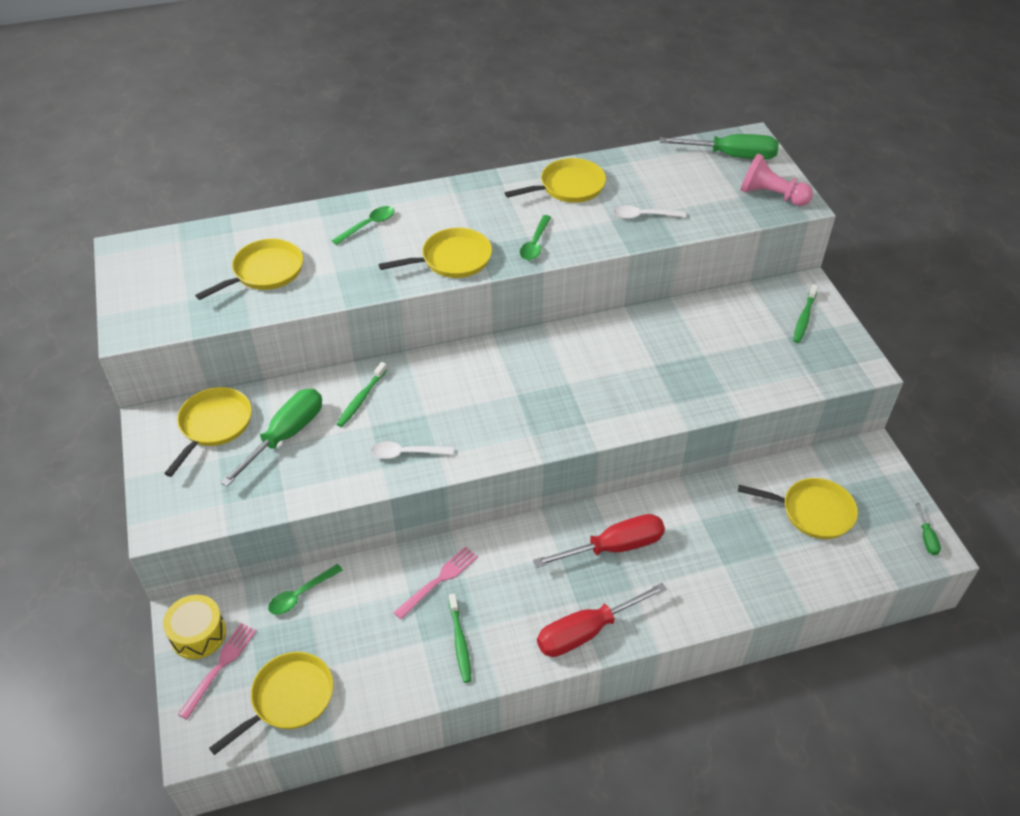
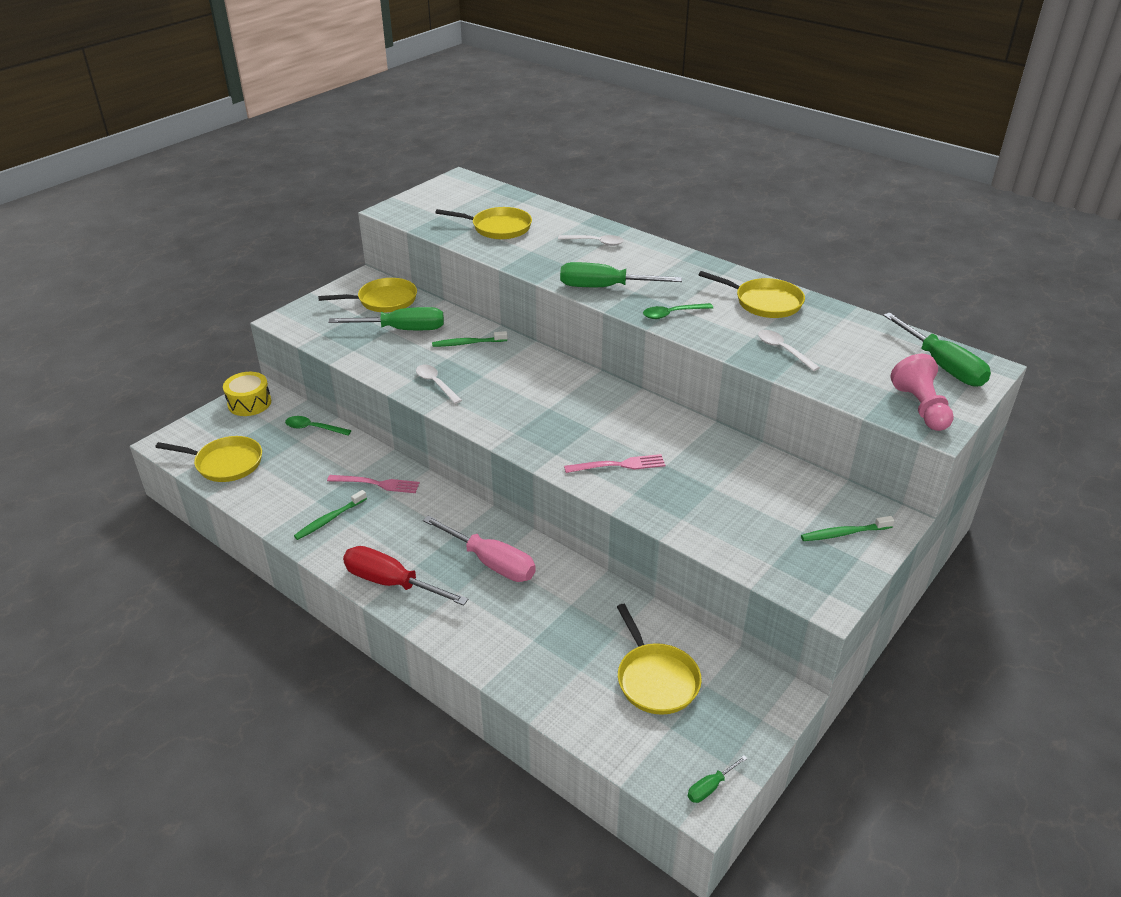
camera: 55 degrees right, 10 degrees down
pink fork [178,623,257,719] -> pink fork moved to [564,454,665,473]
green spoon [331,206,394,245] -> white spoon [558,235,624,246]
yellow pan [379,228,492,278] -> green screwdriver [560,262,682,287]
red screwdriver [533,514,665,568] -> pink screwdriver [423,515,536,582]

